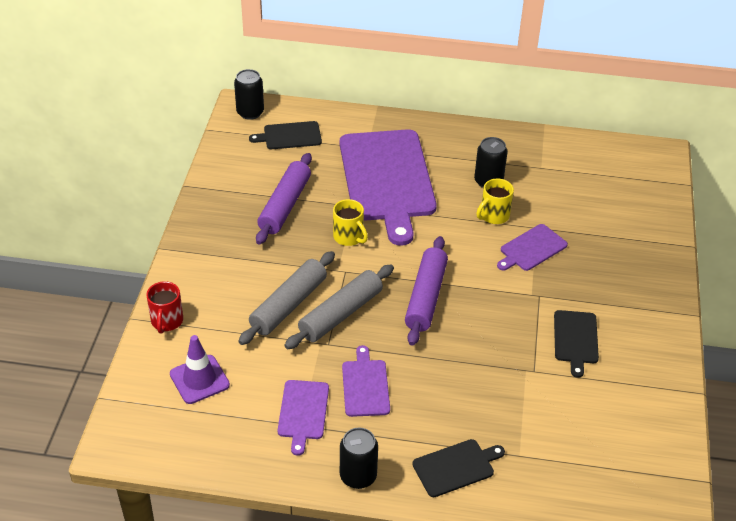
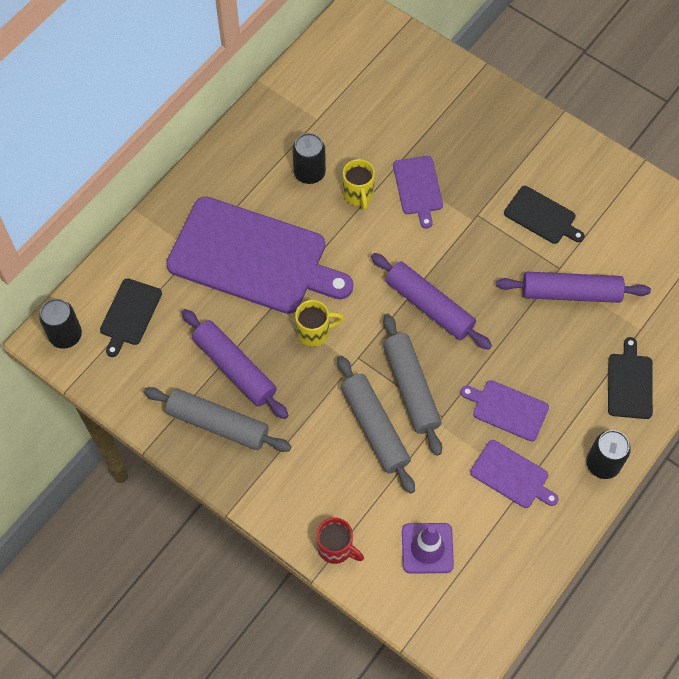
camera: 60 degrees left, 20 degrees up
none -> grey rolling pin [144,387,291,452]
none -> purple rolling pin [496,272,651,303]

